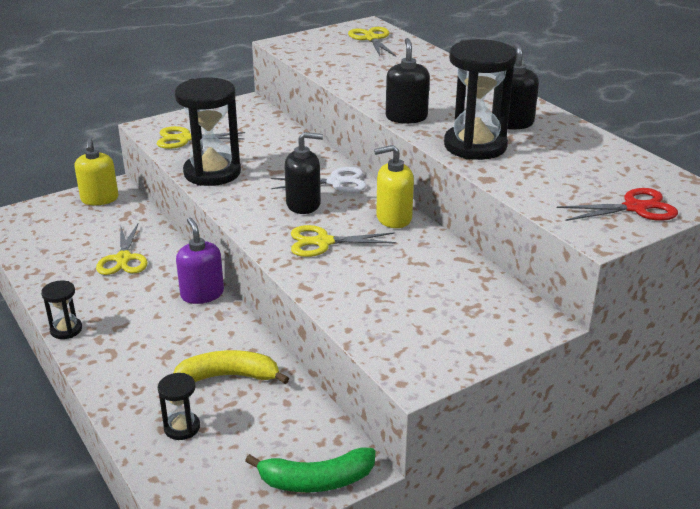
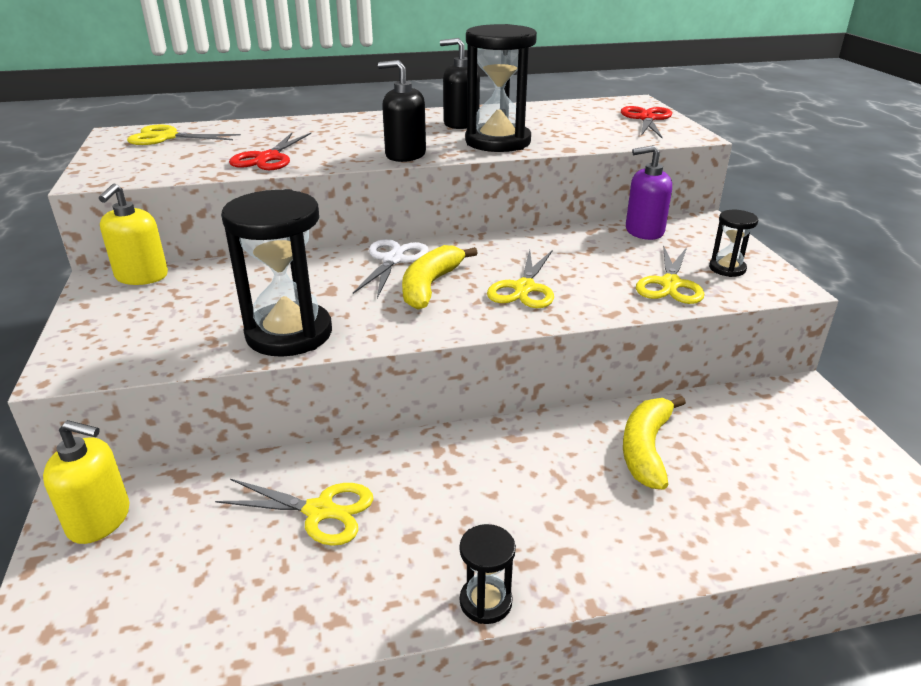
camera: 70 degrees left, 0 degrees up
yellow scissors [157,126,245,149] -> yellow scissors moved to [636,245,704,304]
black hourglass [158,373,200,440] -> black hourglass moved to [709,210,758,277]
purple soap dispenser [176,218,224,304] -> purple soap dispenser moved to [626,145,672,240]
green banana [245,448,375,493] -> none
black soap dispenser [285,132,323,214] -> yellow banana [402,245,478,309]
yellow soap dispenser [374,145,414,228] -> yellow soap dispenser moved to [99,183,168,285]
none -> red scissors [229,133,311,170]

